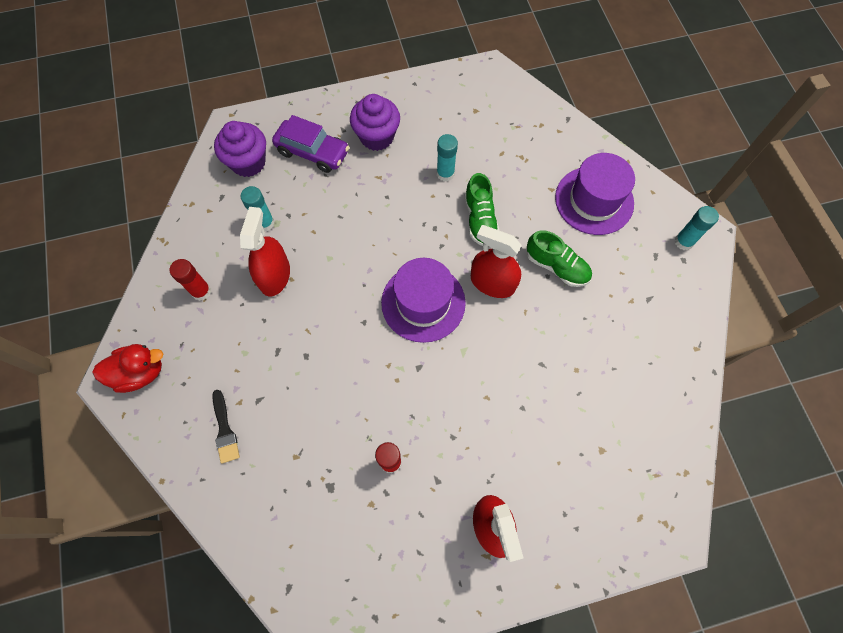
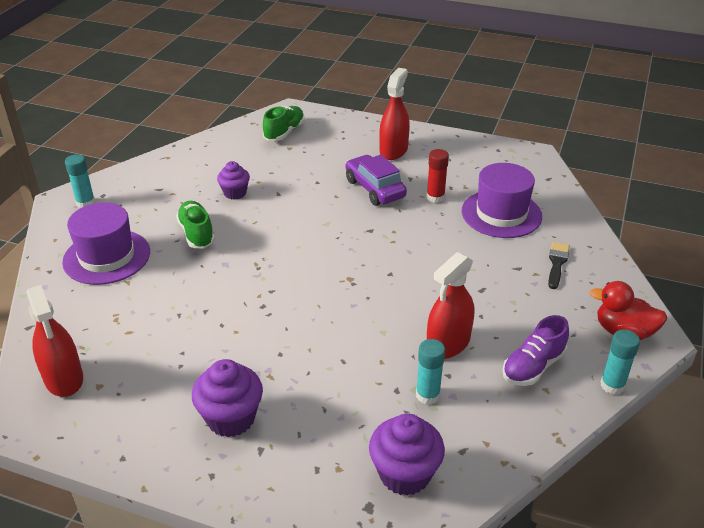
camera: 145 degrees left, 30 degrees down
red glue stick [170,259,211,301] -> purple shoe [502,315,569,386]
purple car [272,115,349,173] -> purple car moved to [346,155,407,206]
purple hat [381,258,466,343] -> purple hat moved to [462,163,542,238]
turquoise glue stick [437,134,458,182] -> turquoise glue stick moved to [600,329,640,395]
green shoe [464,173,499,246] -> green shoe moved to [263,106,305,141]
red spray bottle [471,225,521,298] -> red spray bottle moved to [26,285,83,397]
none -> purple cupcake [217,161,250,200]

